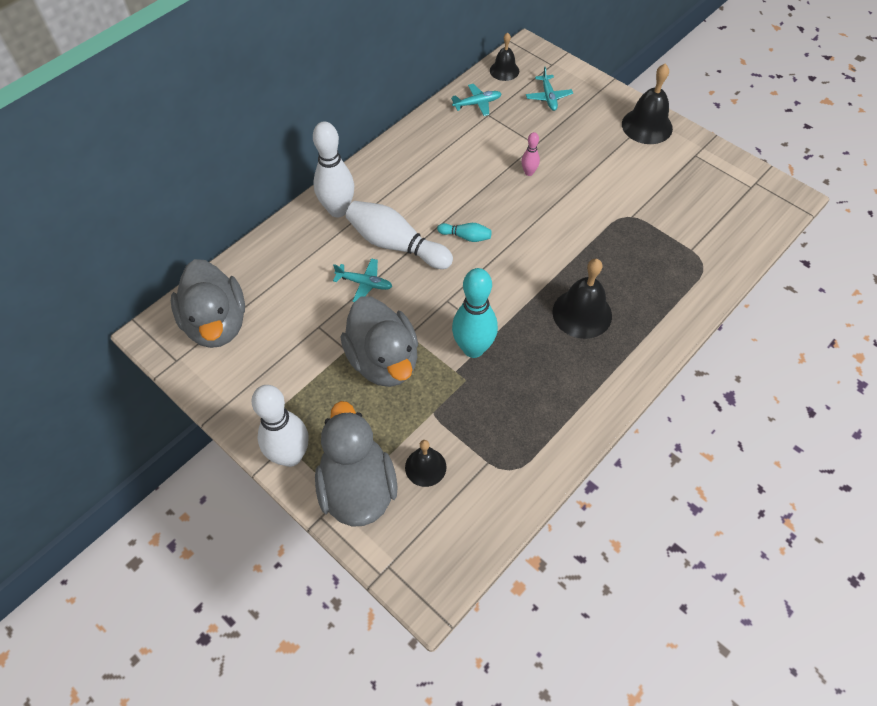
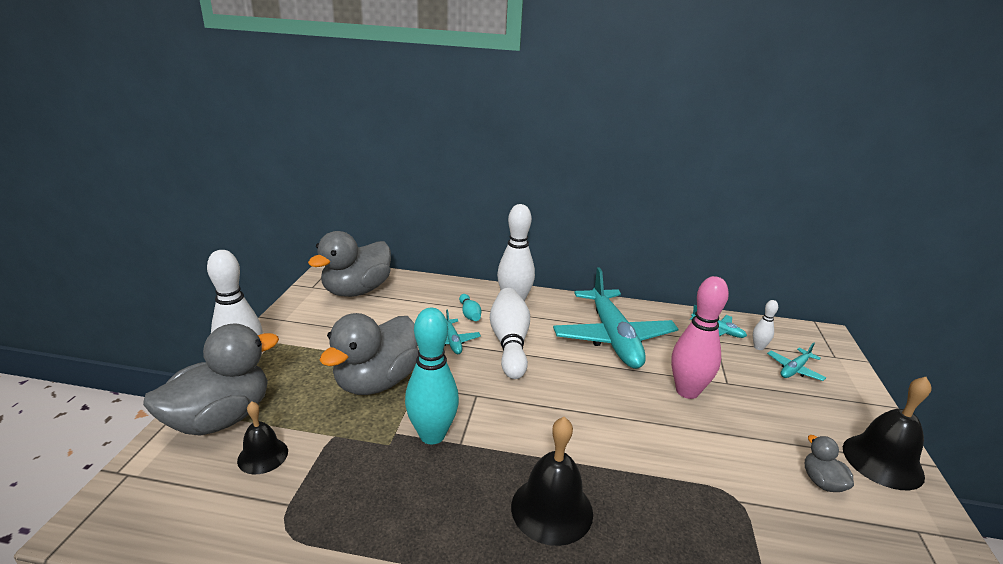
camera: 55 degrees right, 30 degrees down
turquoise bowling pin [437,223,492,242] -> turquoise bowling pin moved to [459,294,481,321]
black bell [490,32,519,81] -> none
pink bowling pin [521,132,540,176] -> pink bowling pin [671,276,729,399], size x2.10
none -> turquoise plane [553,267,678,369]
none -> white bowling pin [753,300,778,350]
none -> grey duck [805,435,854,492]

